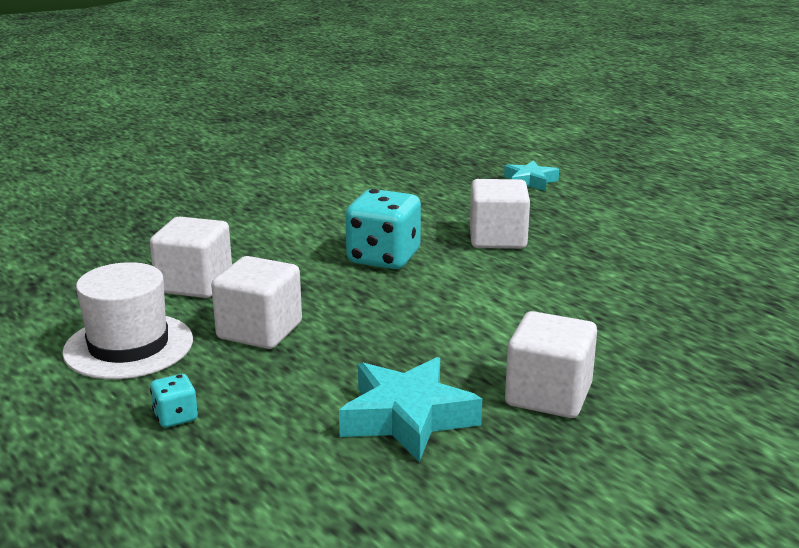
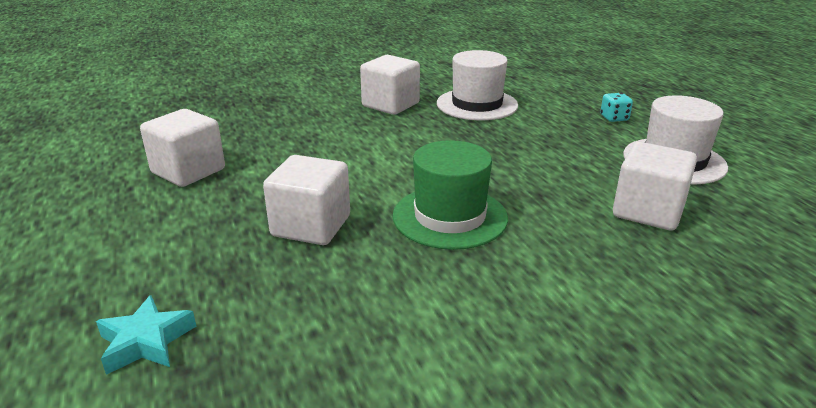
camera: 165 degrees left, 5 degrees up
white cube [211,256,302,349] -> white cube moved to [140,109,225,187]
turquoise star [339,357,482,462] -> white hat [437,50,518,120]
turquoise dice [345,189,421,269] -> green hat [393,140,508,250]

